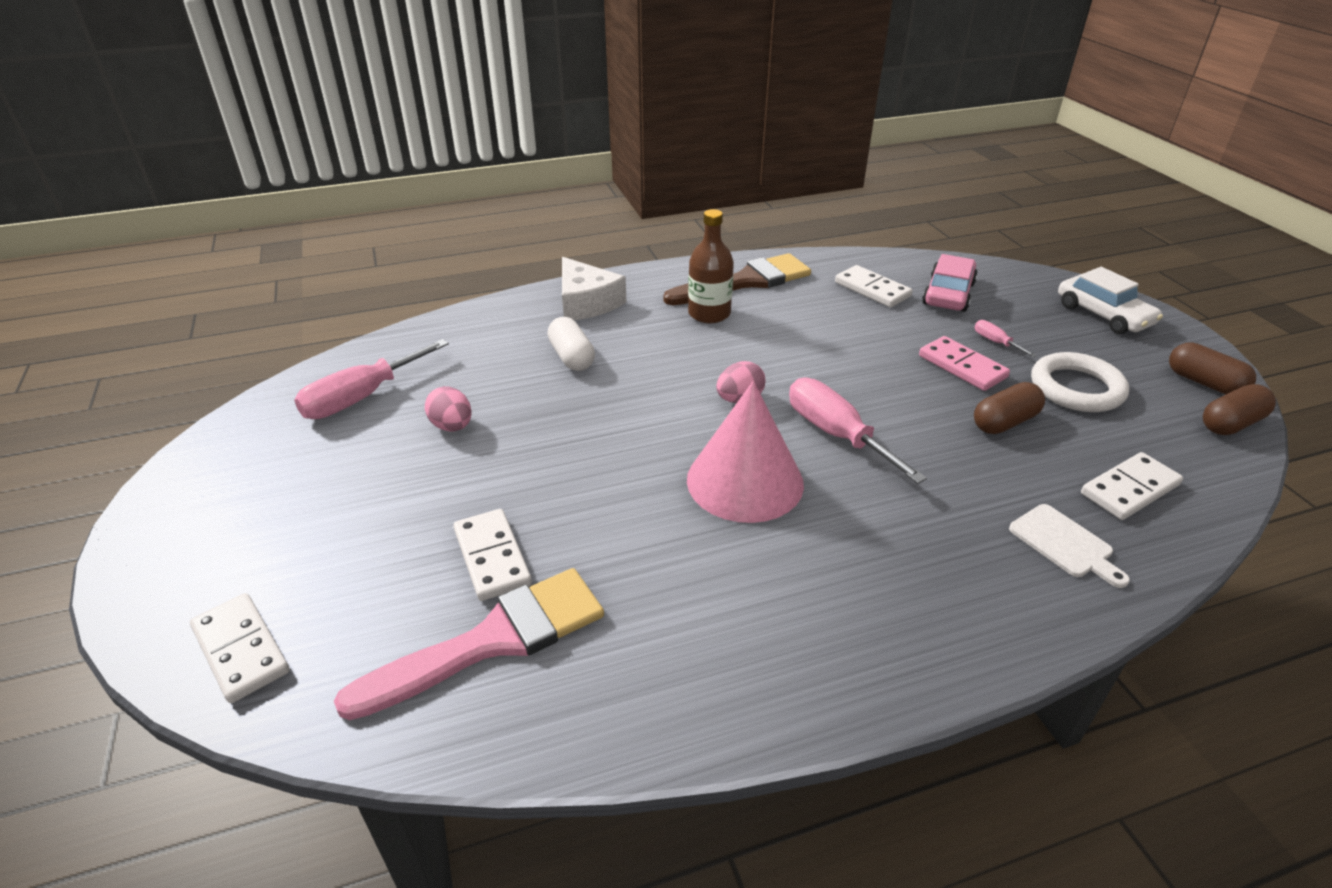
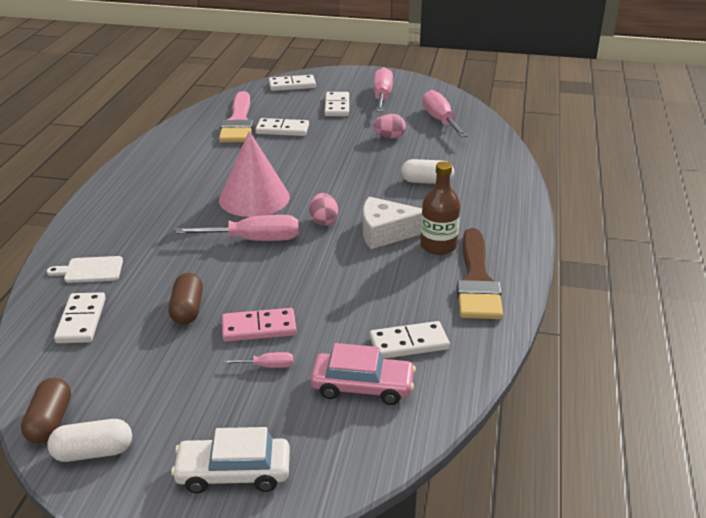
camera: 120 degrees right, 5 degrees down
white cheese [562,257,626,320] -> white cheese moved to [363,197,422,249]
pink car [922,254,978,312] -> pink car turned 45 degrees counterclockwise [311,343,416,405]
white ring [1031,352,1129,412] -> none
brown capsule [1169,342,1256,394] -> white capsule [47,419,132,462]
none -> white domino [325,92,349,116]
none -> pink screwdriver [374,67,393,112]

